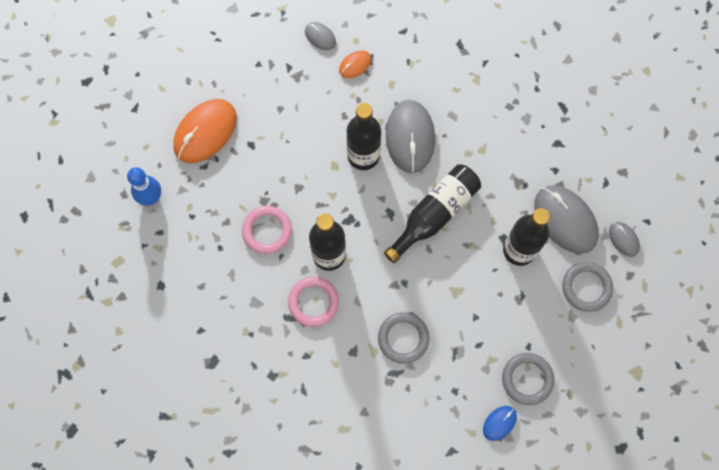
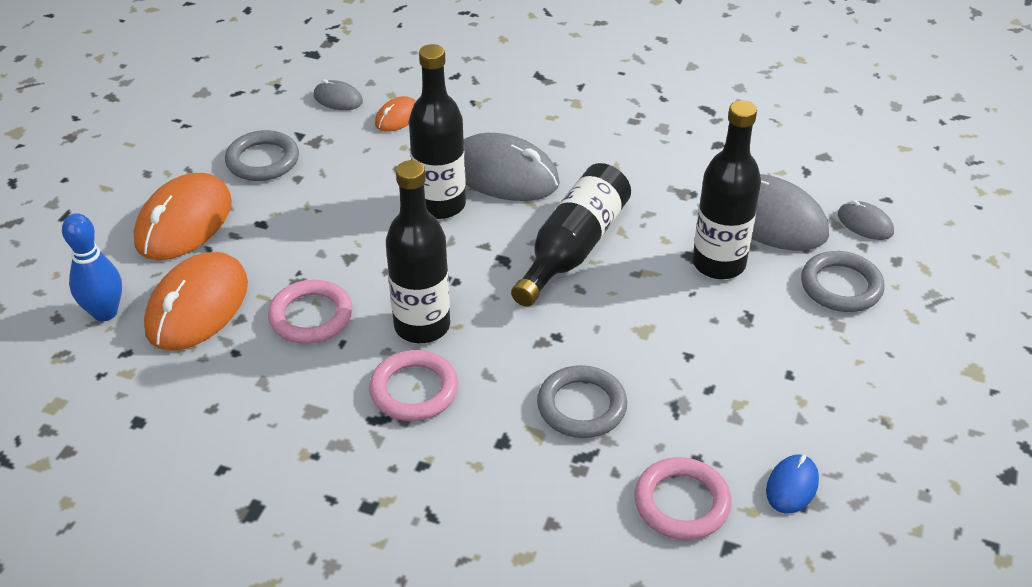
camera: 15 degrees left, 30 degrees down
grey mouse [386,100,435,173] -> grey mouse turned 45 degrees counterclockwise [463,133,560,201]
grey ring [502,353,554,405] -> grey ring moved to [225,130,299,181]
none -> orange mouse [144,252,248,351]
none -> pink ring [634,457,732,540]

